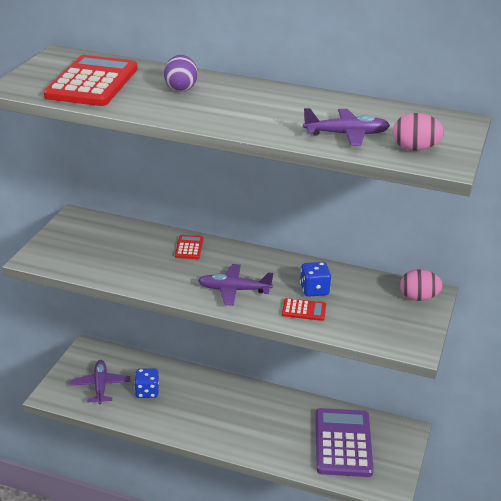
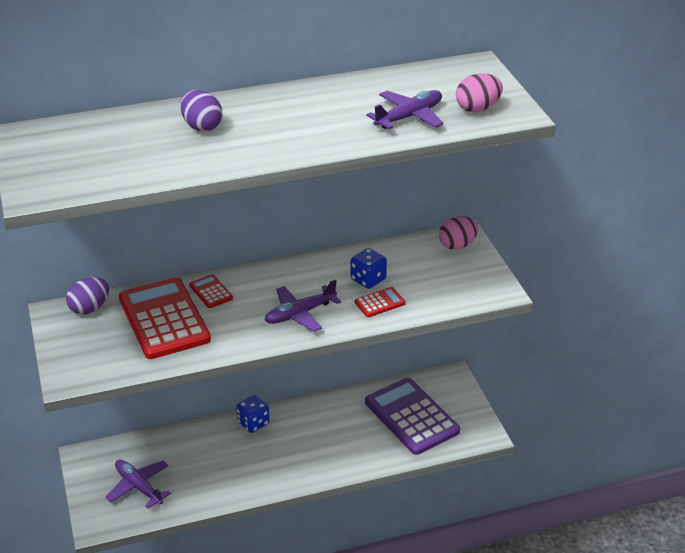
camera: 35 degrees left, 5 degrees up
red calculator [44,55,137,106] -> red calculator moved to [119,277,211,359]
blue dice [134,368,159,398] -> blue dice moved to [236,395,270,433]
none -> purple egg [66,277,109,315]

